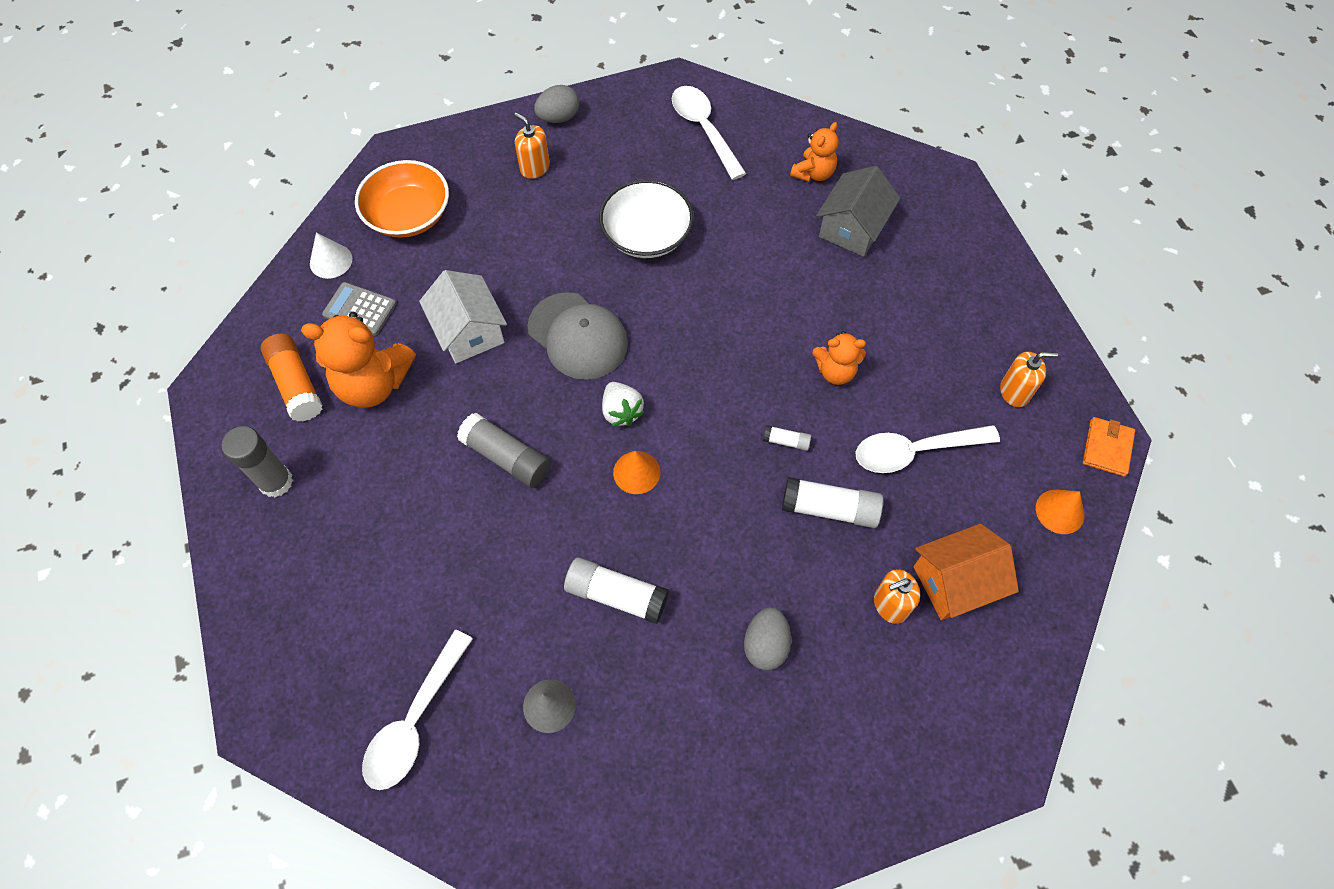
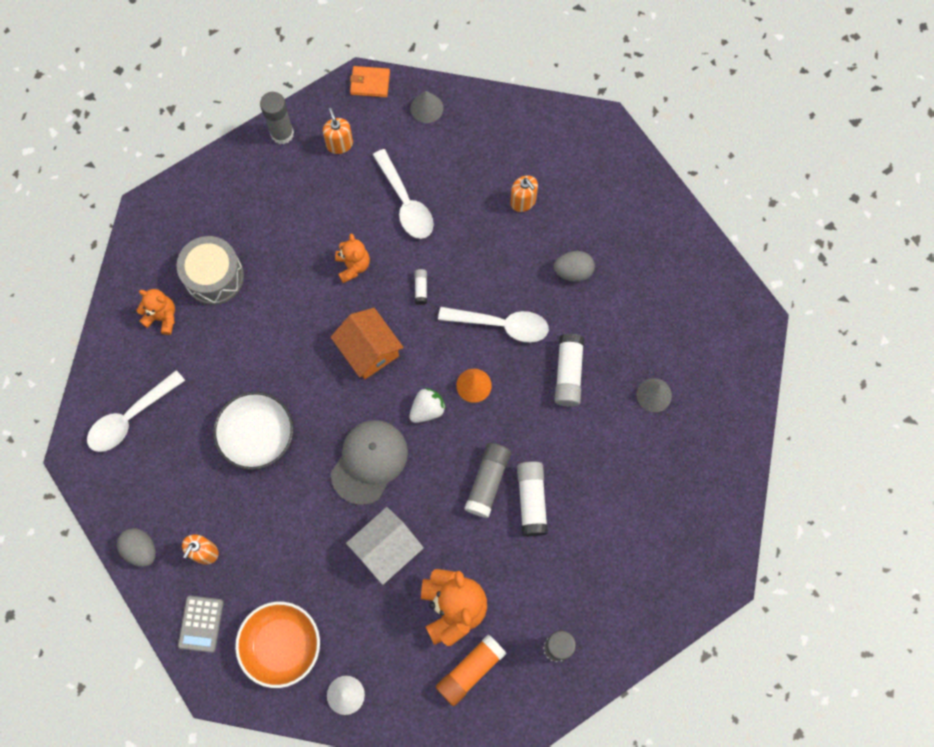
camera: 105 degrees left, 10 degrees up
grey calculator [322,282,396,336] -> grey calculator moved to [178,595,224,653]
white spoon [362,630,473,790] -> white spoon moved to [438,307,549,343]
white glue stick [782,477,883,528] -> white glue stick moved to [517,461,548,536]
grey house [816,166,900,257] -> grey drum [177,236,244,305]
orange house [914,524,1019,620] -> orange house moved to [331,308,404,379]
orange cone [1036,490,1084,534] -> grey cone [410,91,443,123]
none -> grey glue stick [260,92,294,144]

